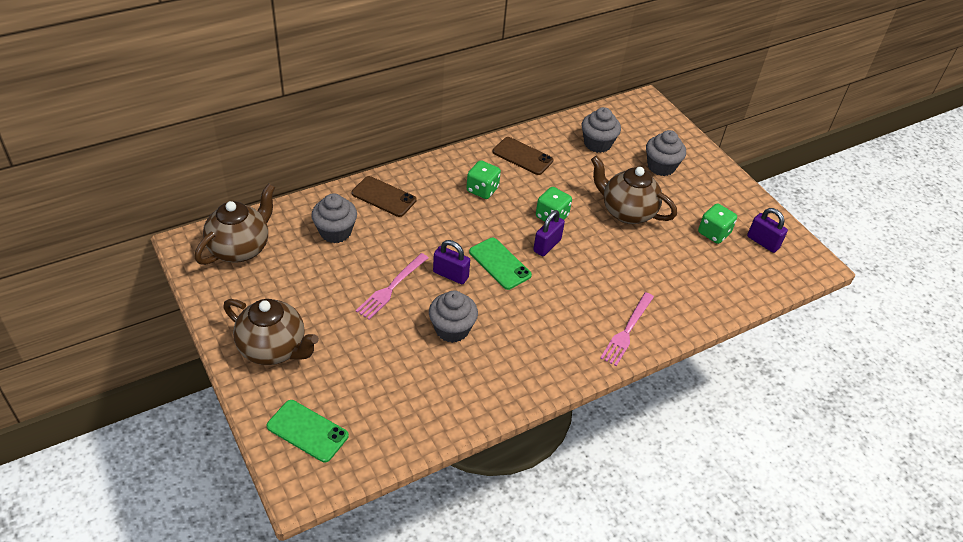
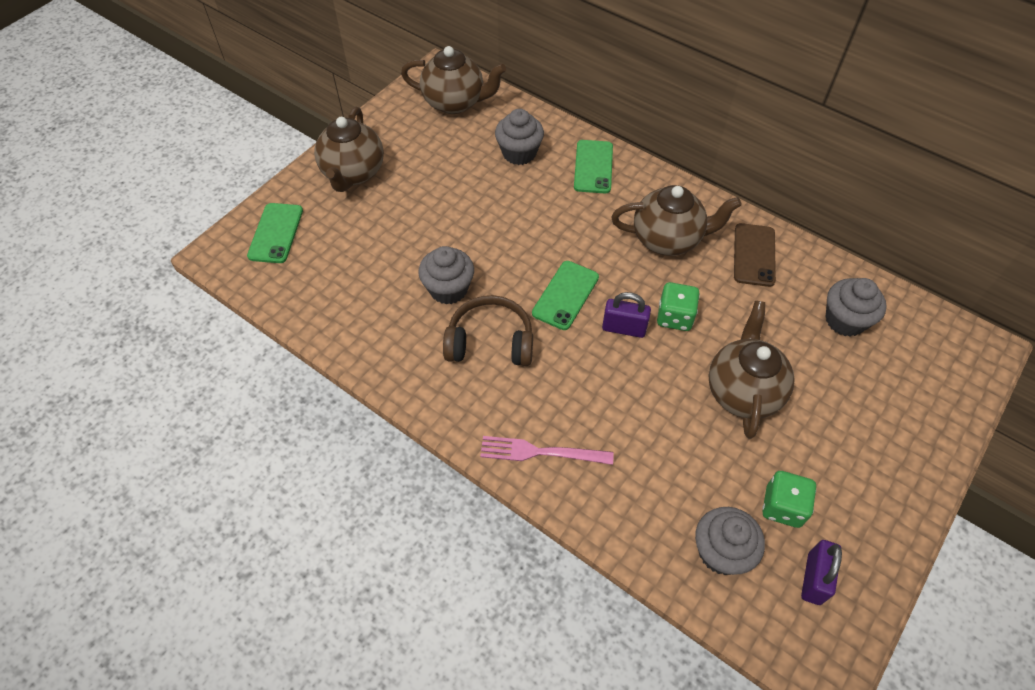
camera: 70 degrees right, 10 degrees up
brown phone [352,176,416,217] -> green phone [574,140,613,193]
pink fork [356,253,429,320] -> none
purple padlock [433,240,470,284] -> none
green dice [466,160,501,199] -> brown teapot [611,185,742,256]
grey cupcake [646,130,686,176] -> grey cupcake moved to [695,507,765,575]
none -> brown headphones [443,295,533,366]

